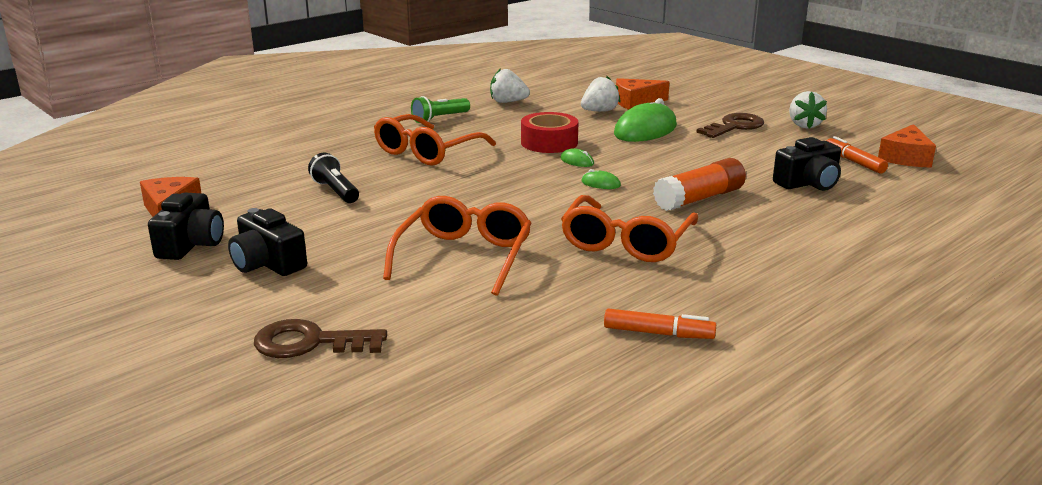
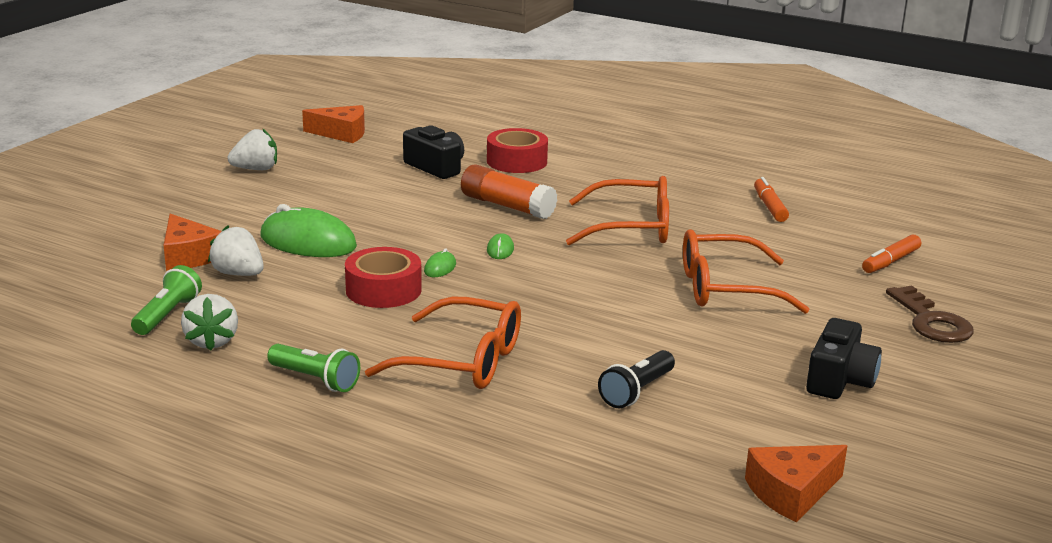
camera: 110 degrees left, 0 degrees up
black camera [148,193,224,260] -> none
brown key [696,113,764,138] -> none
orange marker [827,136,888,173] -> orange marker moved to [862,234,921,273]
none -> green flashlight [131,265,202,335]
none -> red tape [487,128,548,173]

